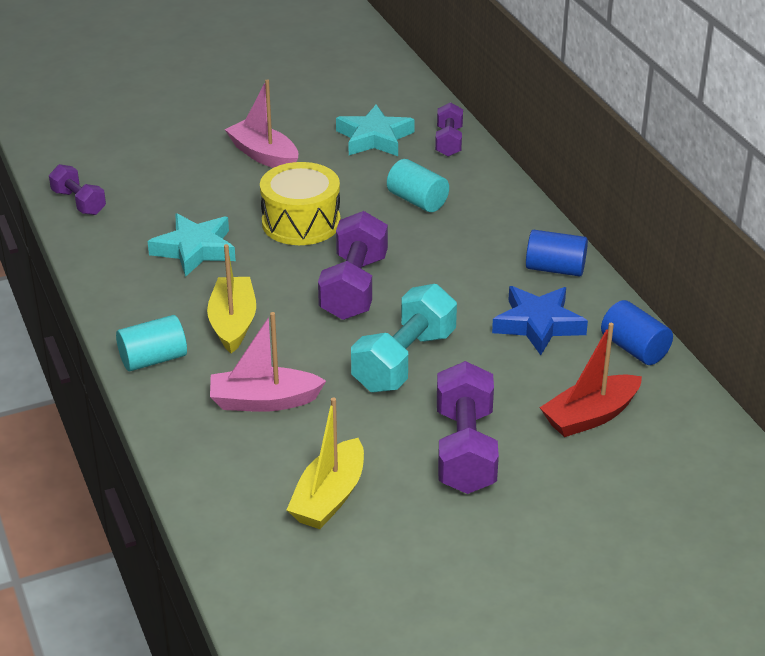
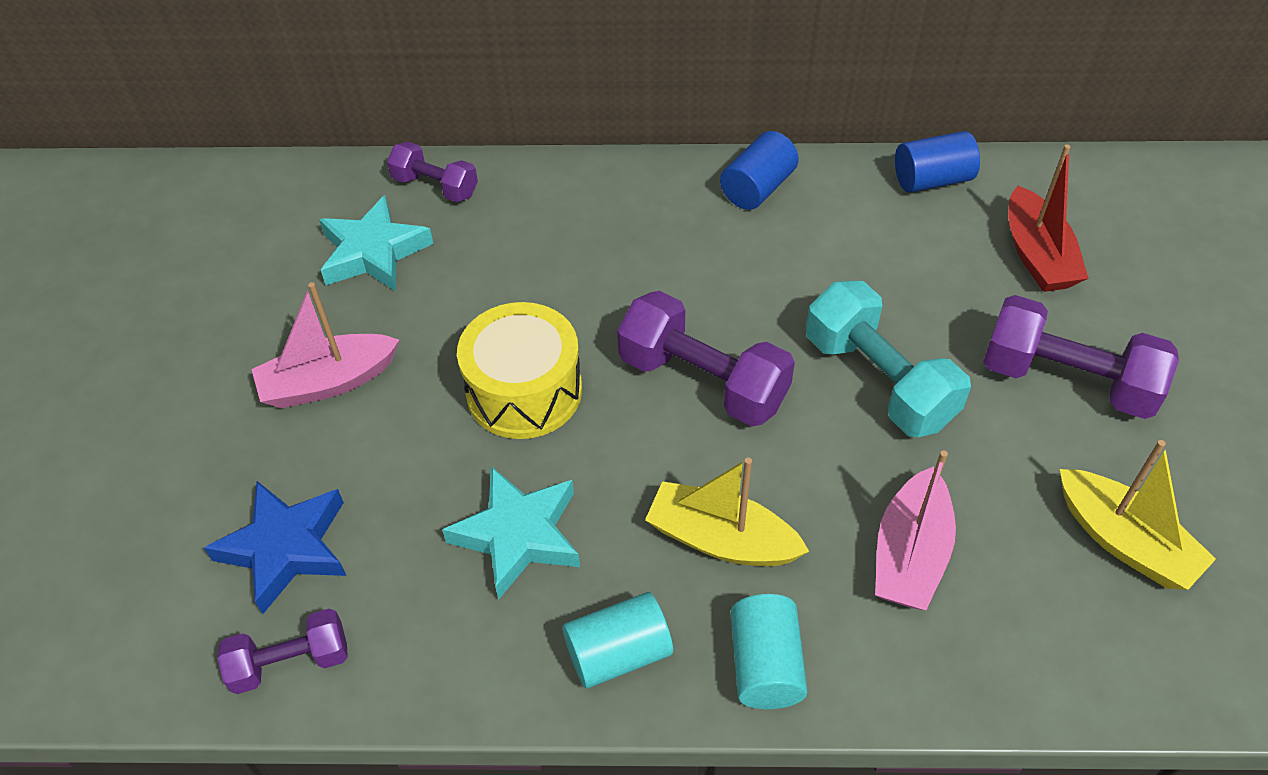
camera: 65 degrees left, 15 degrees up
turquoise cylinder [387,159,449,212] -> turquoise cylinder moved to [563,592,673,688]
blue star [492,286,588,355] -> blue star moved to [204,481,346,614]

